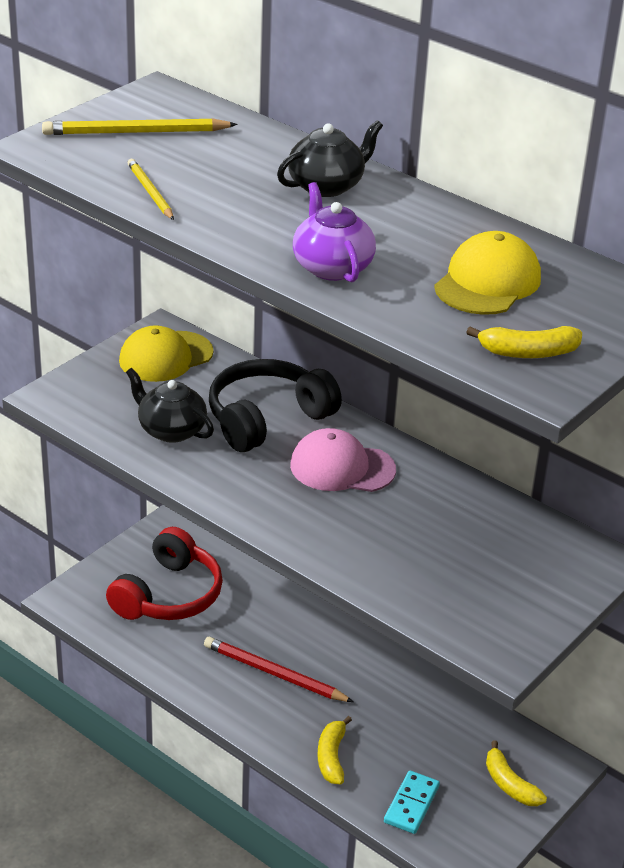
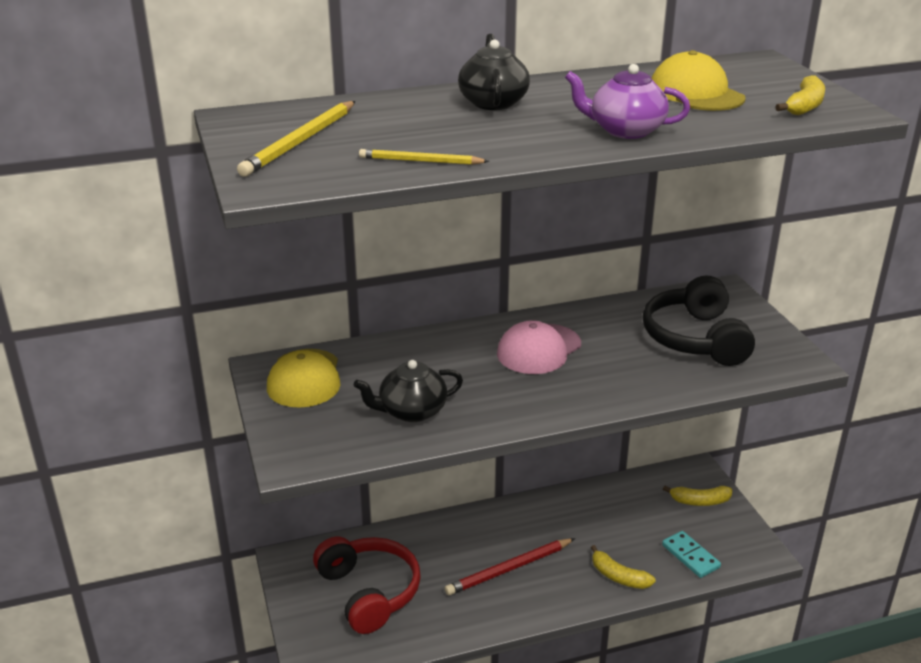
camera: 55 degrees left, 5 degrees down
black headphones [209,359,342,452] -> black headphones moved to [643,275,755,366]

